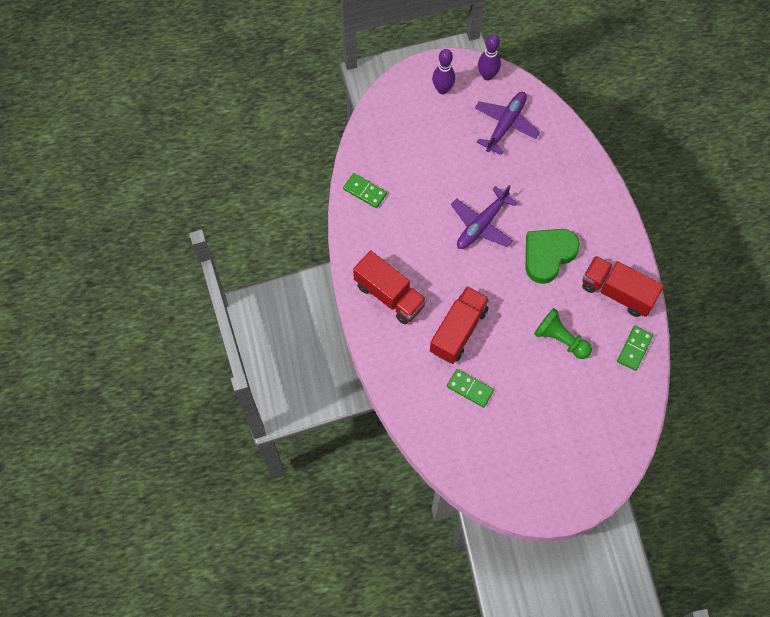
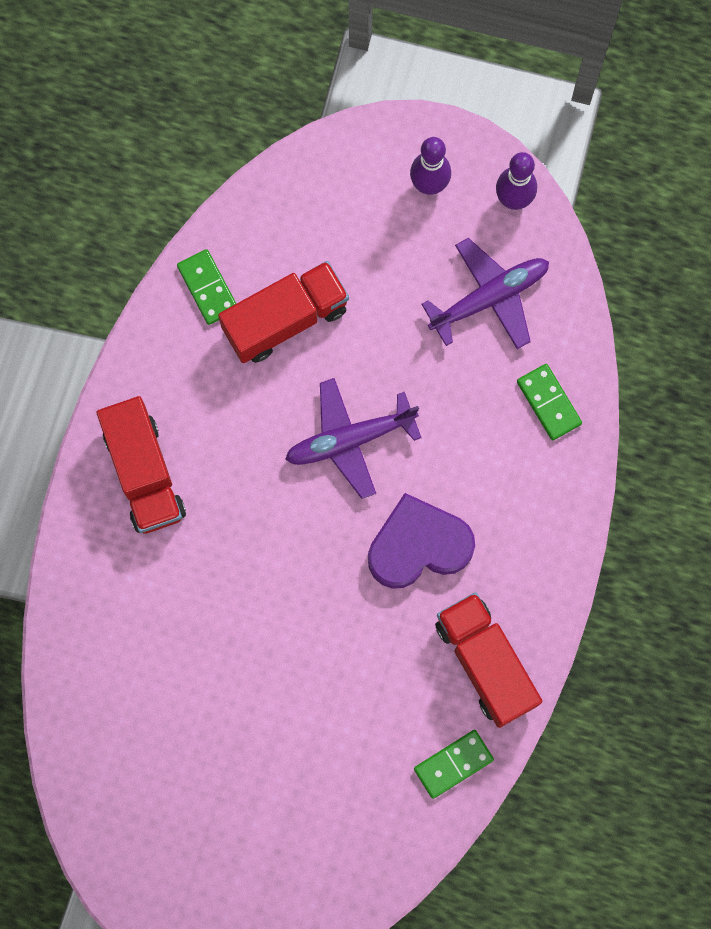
camera: 30 degrees right, 10 degrees up
red truck [430,286,490,364] -> red truck moved to [218,261,349,363]
green domino [447,369,494,408] -> green domino moved to [517,364,582,440]
green heart [526,229,580,284] -> purple heart [368,493,475,589]
green pawn [534,308,592,359] -> none

